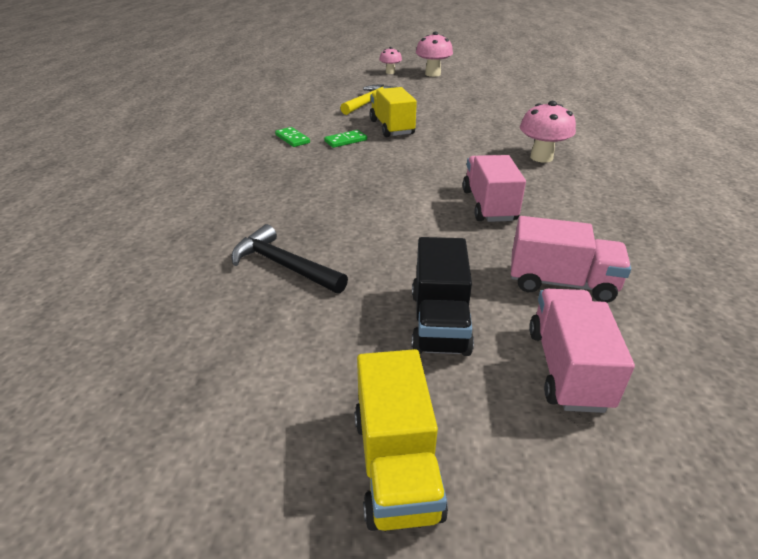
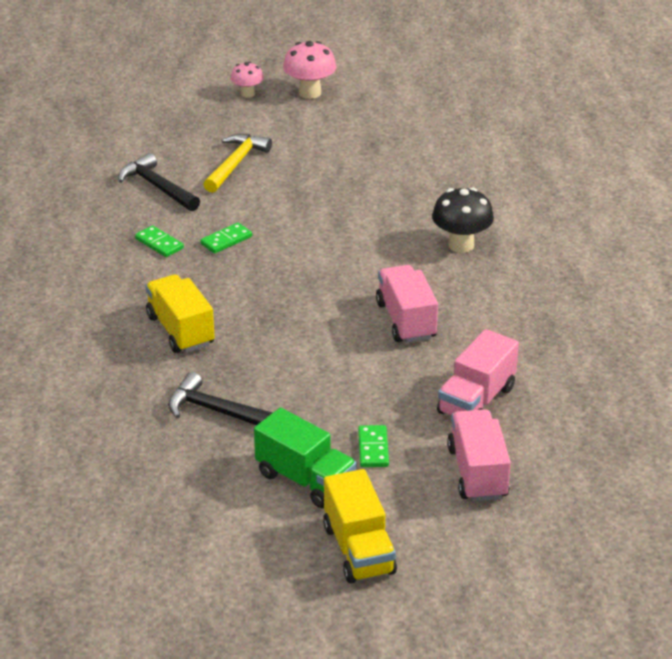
camera: 10 degrees left, 0 degrees up
yellow truck [369,87,417,137] -> yellow truck moved to [145,274,215,353]
black truck [412,237,474,356] -> green domino [358,425,389,467]
pink truck [511,216,631,303] -> pink truck turned 120 degrees clockwise [437,329,519,416]
pink mushroom [520,101,576,163] -> black mushroom [432,187,494,253]
none -> black hammer [118,153,200,211]
none -> green truck [254,408,357,508]

